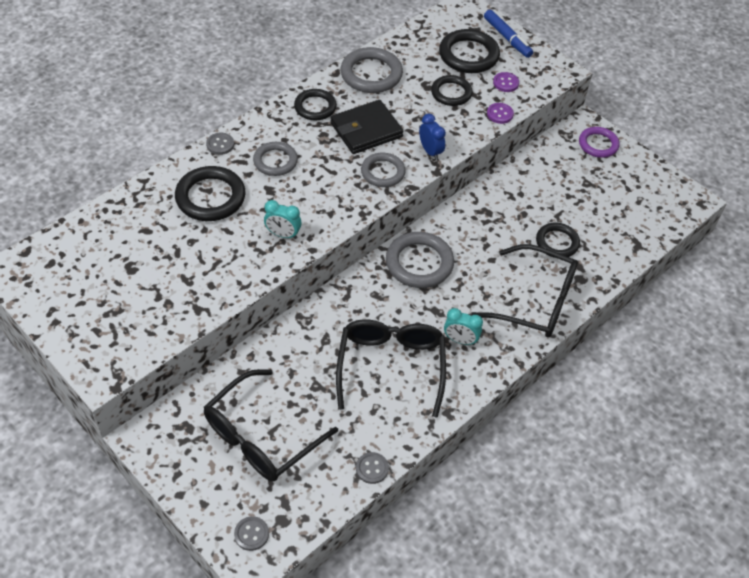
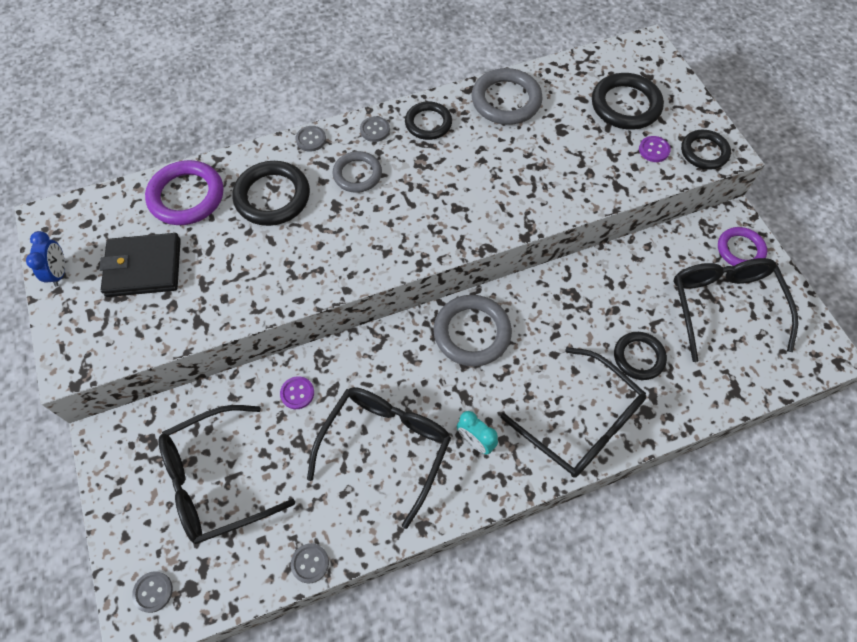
camera: 25 degrees right, 10 degrees up
turquoise clock [264,200,302,239] -> none
black wallet [330,100,404,154] -> black wallet moved to [99,233,181,297]
grey ring [361,153,406,187] -> none
blue clock [419,114,446,160] -> blue clock moved to [26,231,65,287]
black ring [431,75,473,106] -> black ring moved to [681,130,731,170]
blue marker [484,10,533,58] -> none
purple button [487,103,514,124] -> purple button moved to [280,376,314,409]
none -> purple ring [145,160,223,225]
none -> grey button [360,116,390,142]
none -> black glasses [674,258,798,362]

